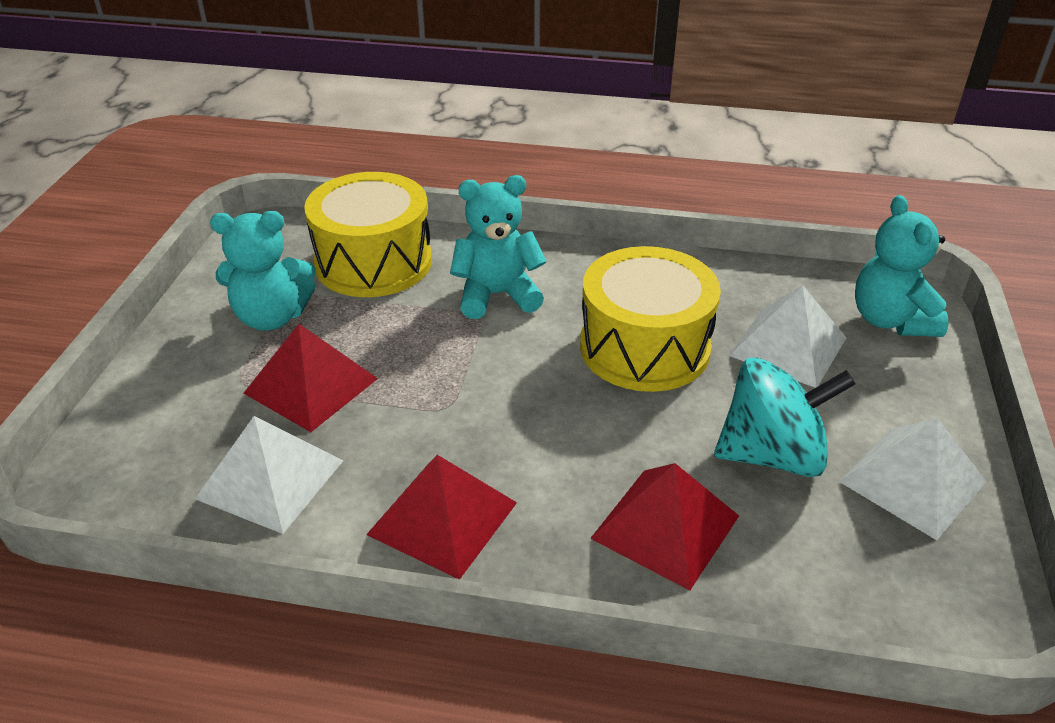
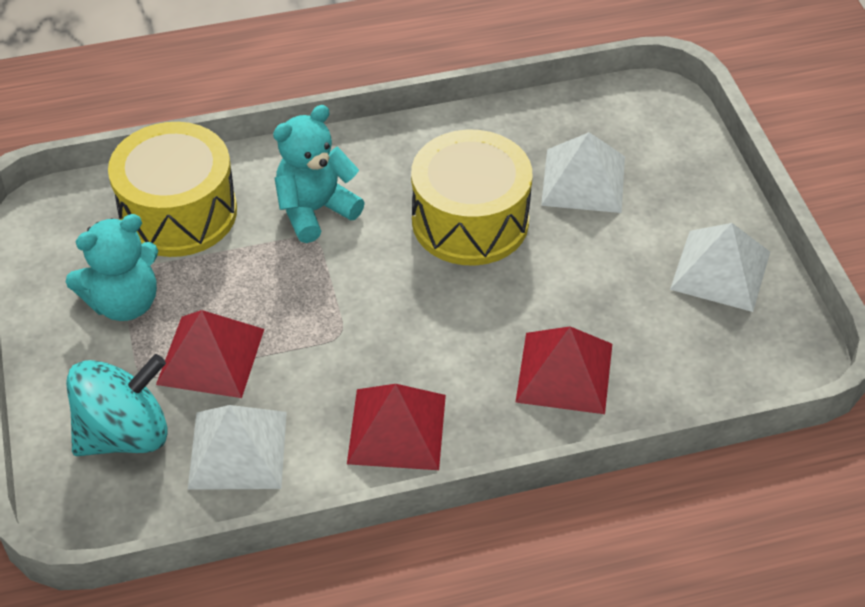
camera: 25 degrees left, 10 degrees up
turquoise spinning top [714,357,856,477] -> turquoise spinning top moved to [66,354,168,456]
turquoise teddy bear [855,195,948,337] -> none

